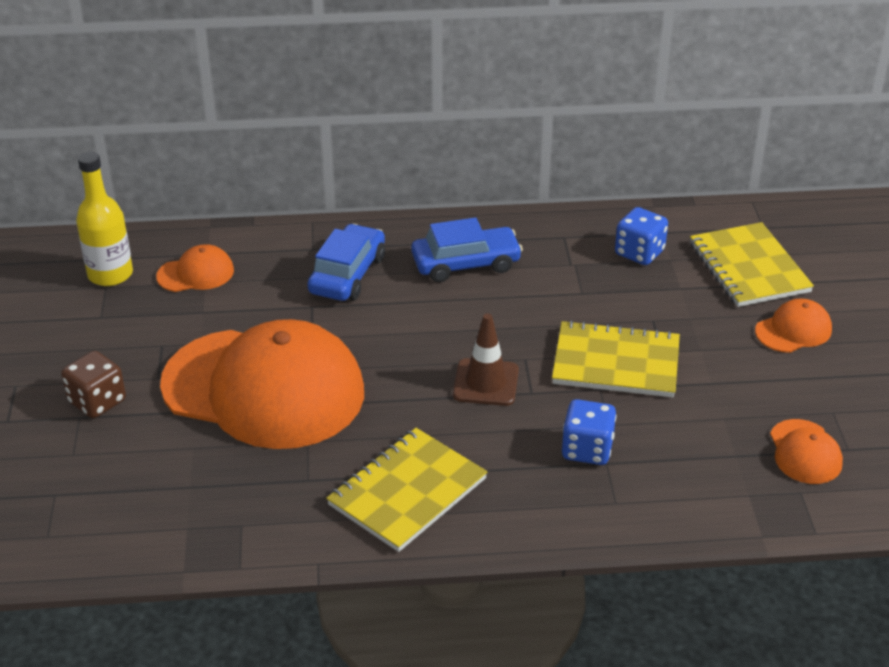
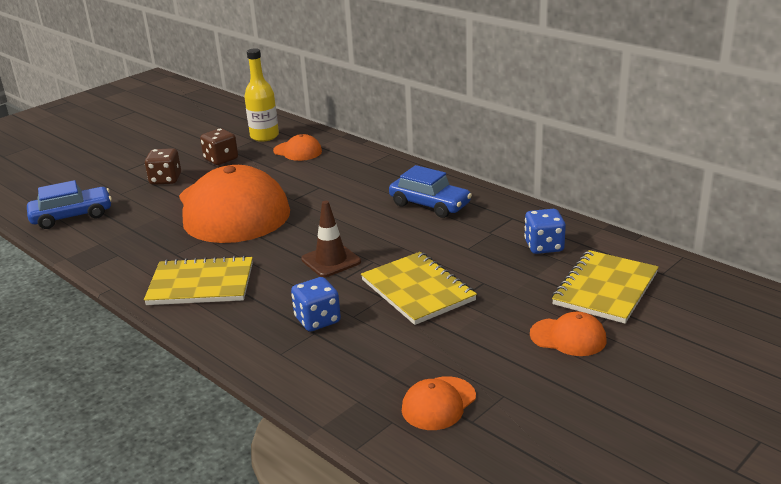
camera: 50 degrees right, 10 degrees down
blue car [307,224,385,301] -> blue car moved to [27,180,112,229]
none -> brown dice [200,128,238,165]

